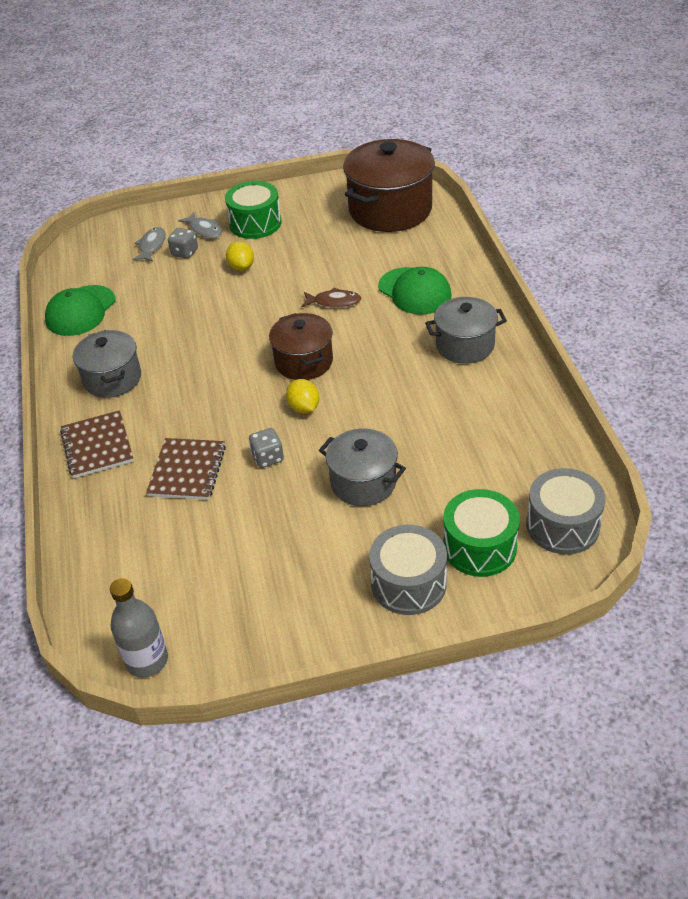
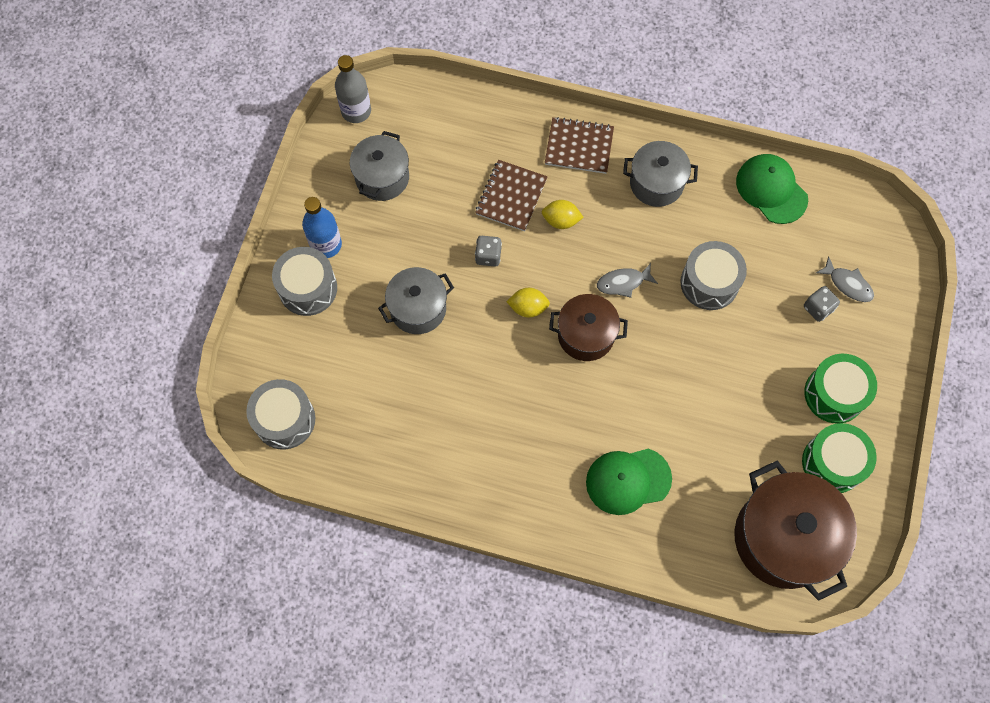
camera: 115 degrees right, 25 degrees up
brown notebook [146,438,226,500] -> brown notebook turned 75 degrees clockwise [475,160,548,232]
grey fish [178,212,222,238] -> grey fish moved to [597,263,658,298]
yellow lemon [226,241,254,271] -> yellow lemon moved to [542,200,584,229]
brown fish [302,288,362,308] -> none
grey pot [425,297,507,364] -> grey pot moved to [350,131,409,201]
green drum [443,489,520,577] -> green drum moved to [802,423,877,493]
none -> blue bottle [302,197,342,258]
none -> grey drum [680,241,747,310]

